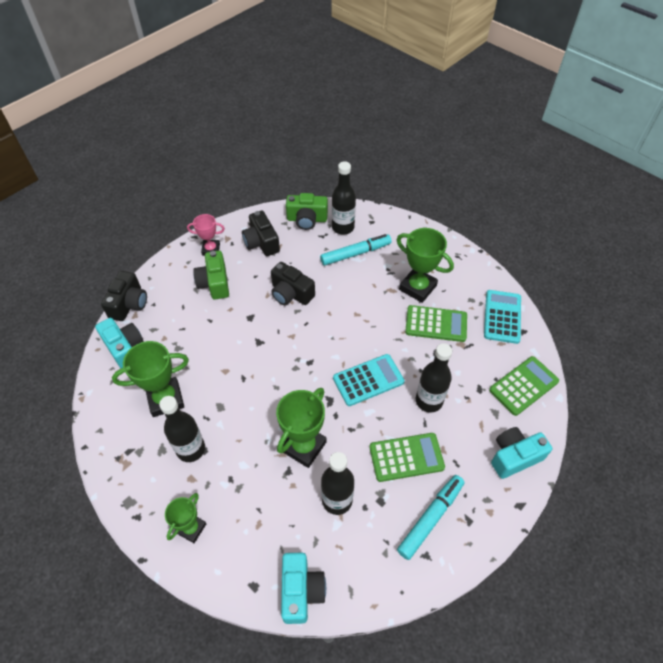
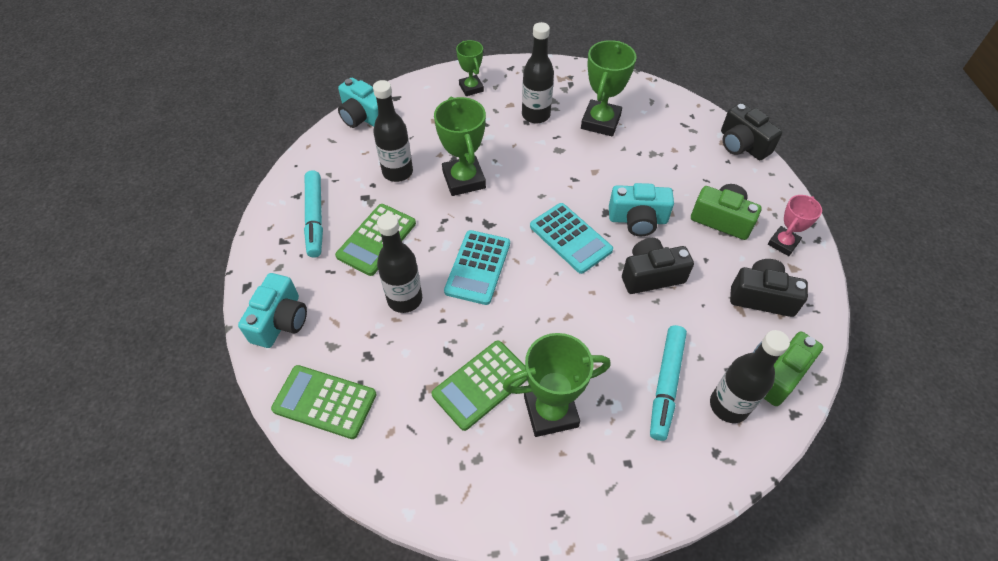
camera: 130 degrees right, 0 degrees up
turquoise camera [95,318,144,368] -> turquoise camera moved to [609,183,674,236]
turquoise calculator [484,290,521,344] -> turquoise calculator moved to [530,203,613,274]
green calculator [489,356,559,416] -> green calculator turned 105 degrees clockwise [271,365,377,439]

